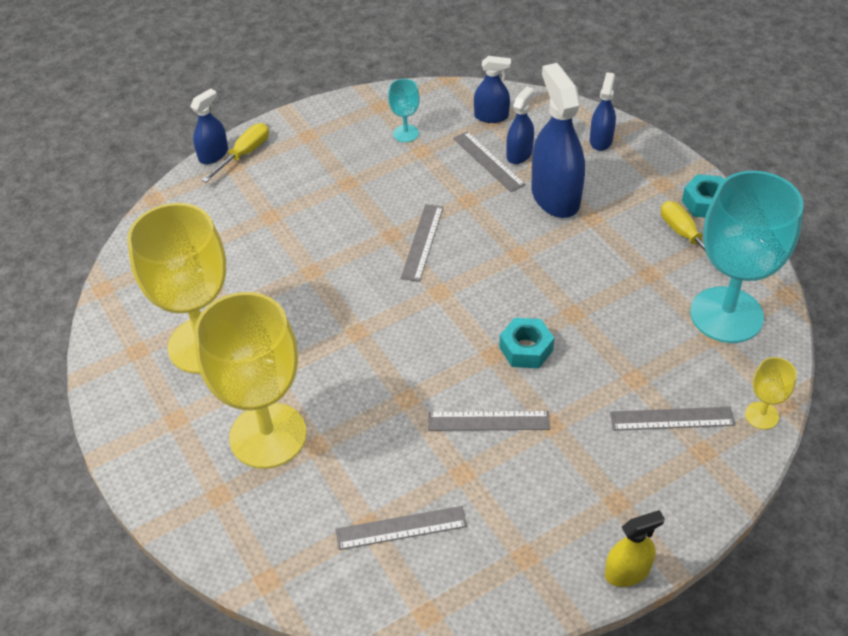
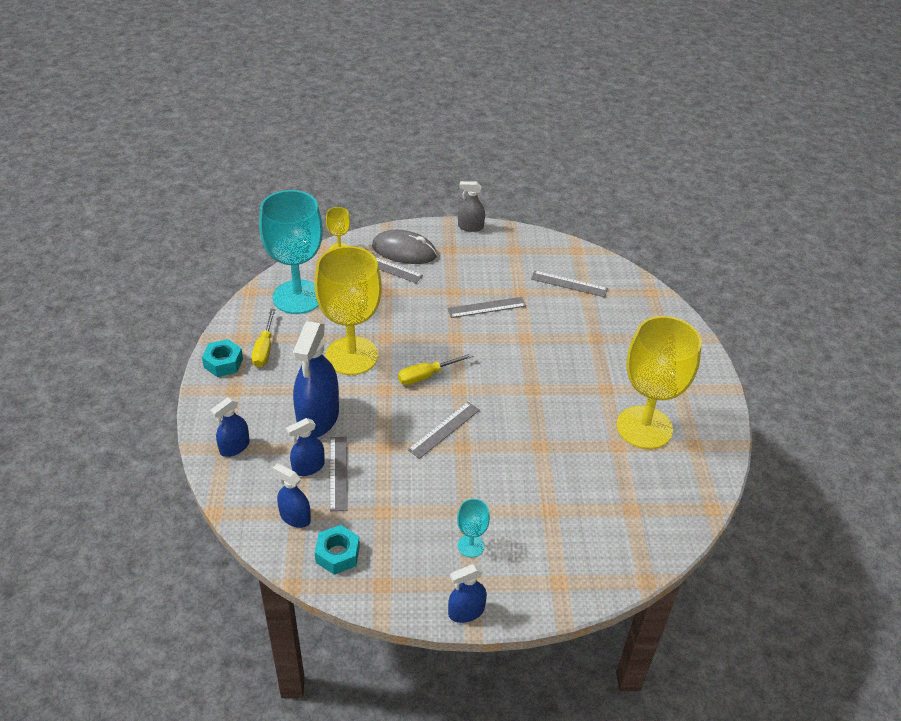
camera: 155 degrees left, 5 degrees down
blue spray bottle [190,88,228,164] -> blue spray bottle moved to [448,564,487,623]
yellow goblet [194,292,307,469] -> yellow goblet moved to [315,246,382,375]
yellow screwdriver [202,123,269,182] -> yellow screwdriver moved to [398,353,474,385]
turquoise goblet [388,79,420,142] -> turquoise goblet moved to [457,499,490,558]
grey ruler [428,411,550,431] -> grey ruler turned 45 degrees counterclockwise [447,297,526,318]
turquoise nut [499,318,554,368] -> turquoise nut moved to [315,525,360,575]
yellow spray bottle [605,510,665,587] -> grey spray bottle [458,181,485,232]
none -> grey mouse [372,230,437,264]

